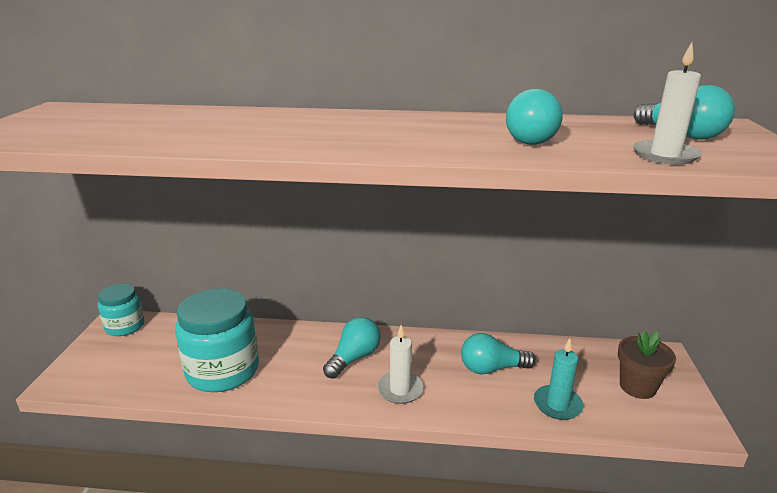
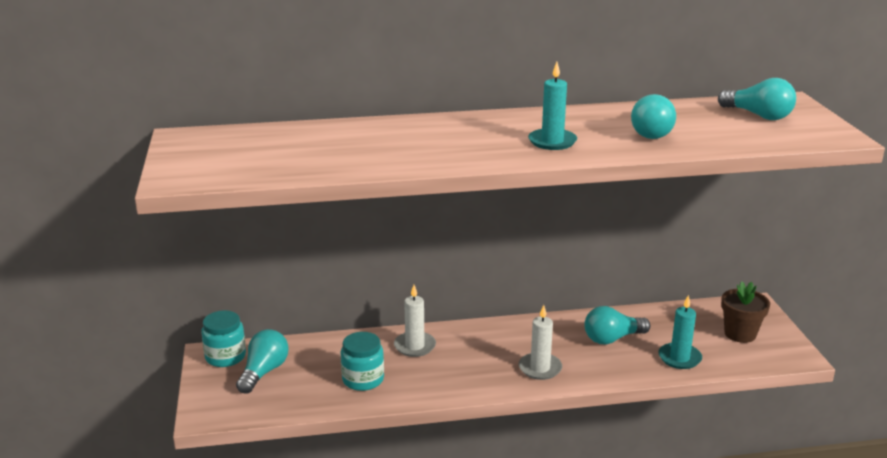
camera: 15 degrees left, 0 degrees up
turquoise jar [175,288,259,392] -> turquoise jar [340,332,384,391], size x0.58
turquoise light bulb [323,317,381,379] -> turquoise light bulb moved to [236,329,289,394]
white candle [633,42,702,165] -> white candle moved to [394,285,436,357]
none -> turquoise candle [528,62,577,150]

